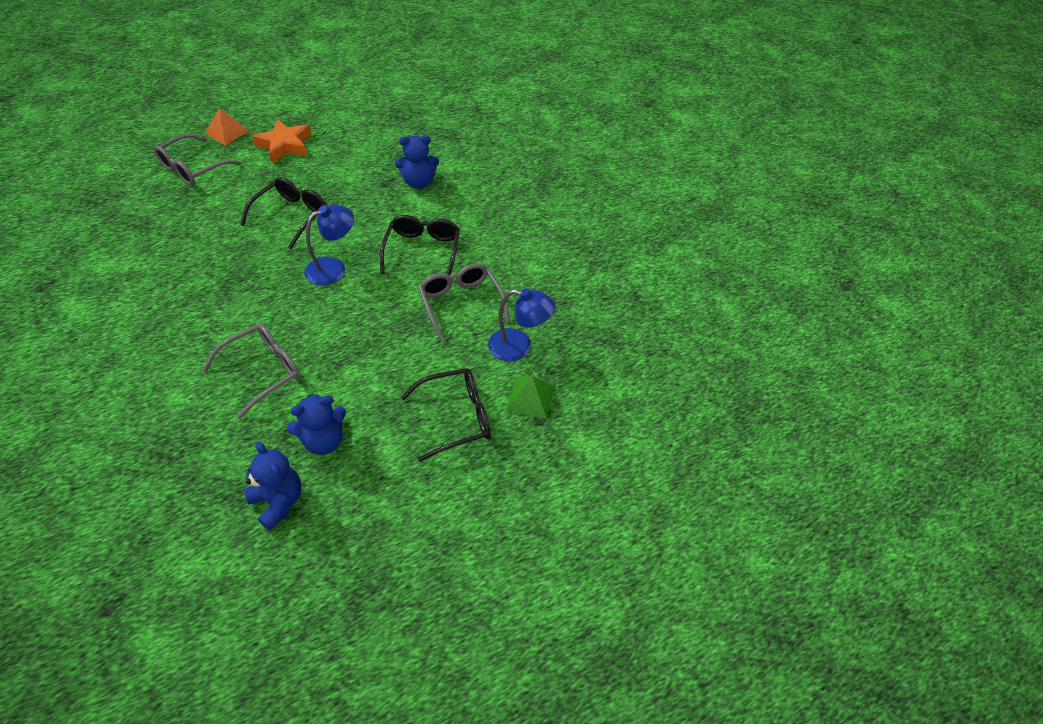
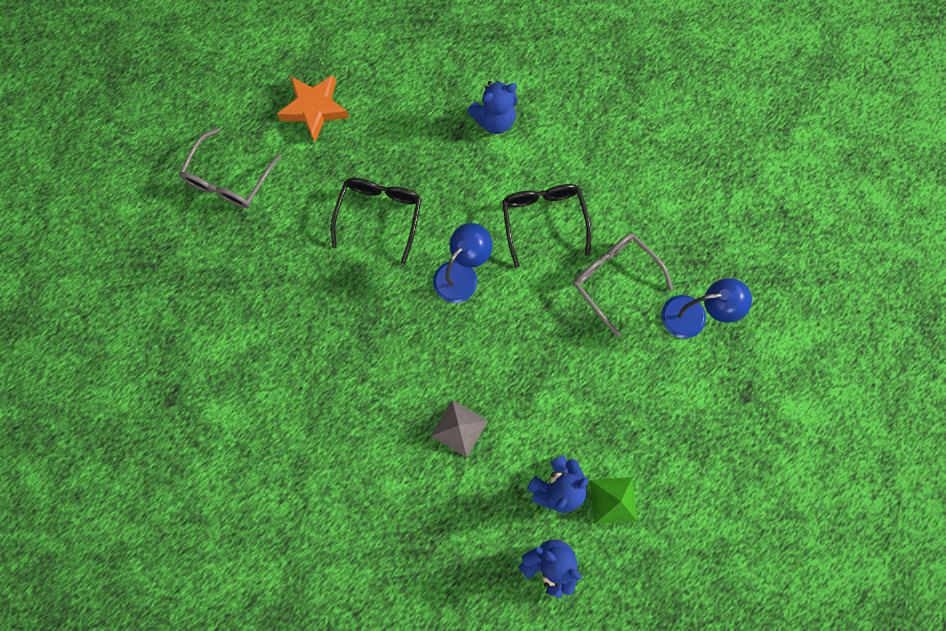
camera: 15 degrees left, 25 degrees up
grey glasses [202,323,300,419] -> grey pyramid [431,400,488,458]
orange pyramid [205,108,249,145] -> none
black glasses [401,368,491,462] -> none
green pyramid [506,376,555,419] -> green pyramid moved to [590,477,637,524]

